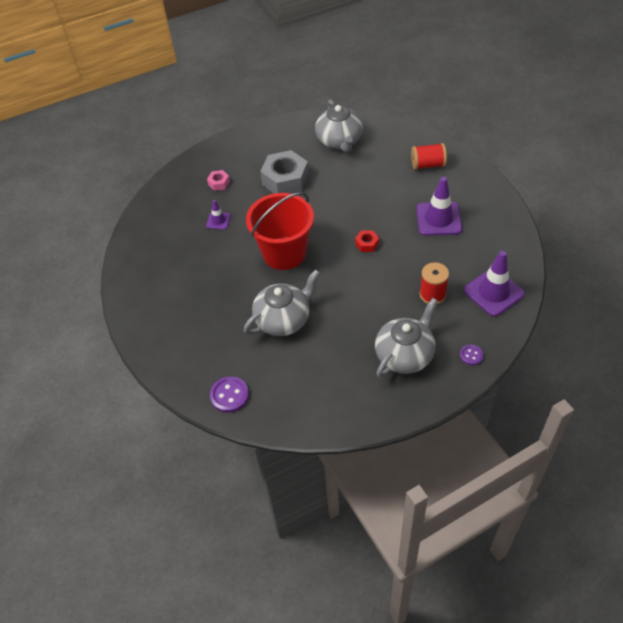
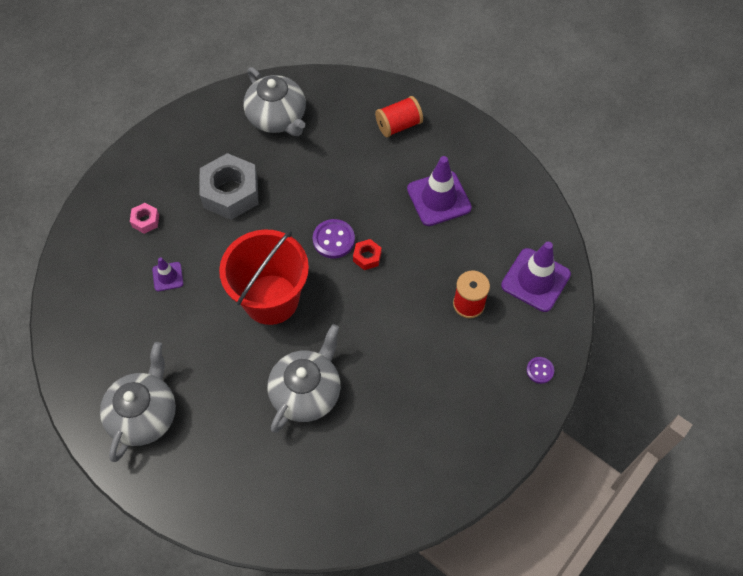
camera: 25 degrees left, 10 degrees up
purple button [210,376,249,413] -> purple button moved to [313,219,355,258]
grey teapot [375,298,438,378] -> grey teapot moved to [100,342,176,462]

